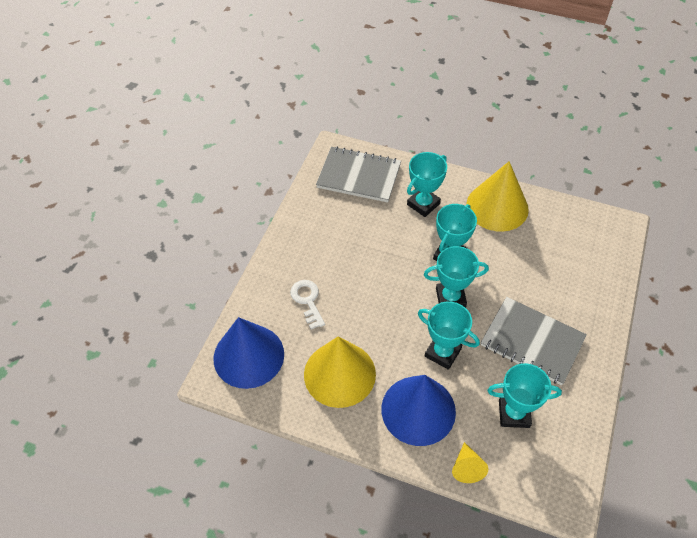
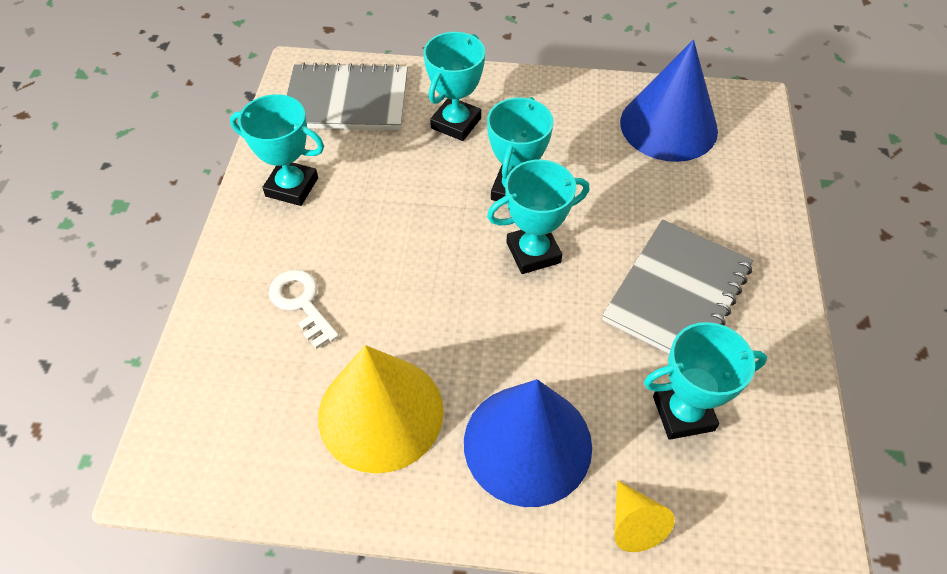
camera: 15 degrees left, 0 degrees up
blue cone [214,317,284,389] -> blue cone moved to [620,40,718,162]
turquoise trophy [418,301,480,370] -> turquoise trophy moved to [230,94,324,206]
yellow cone [466,161,529,232] -> none
grey notebook [481,297,587,385] -> grey notebook turned 75 degrees counterclockwise [602,219,753,354]

